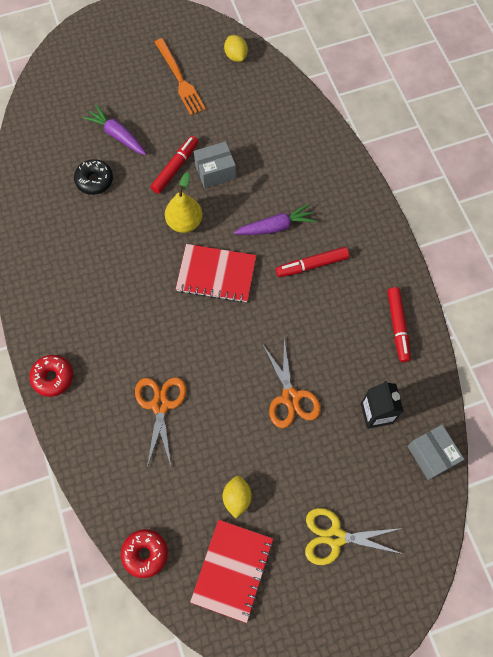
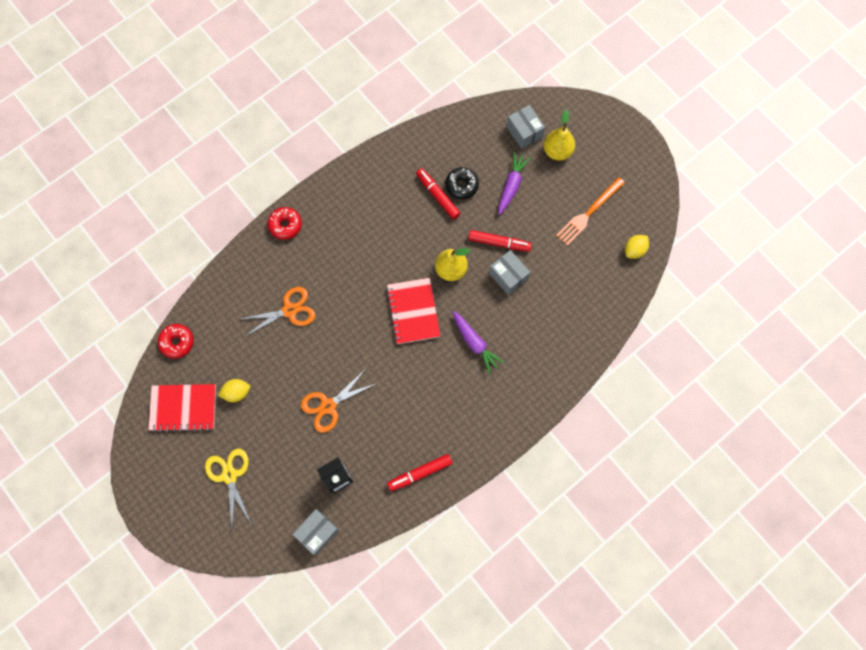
camera: 70 degrees right, 5 degrees up
red marker [276,247,349,277] -> red marker moved to [416,168,460,219]
none -> grey box [506,105,545,149]
none -> yellow pear [544,110,575,160]

